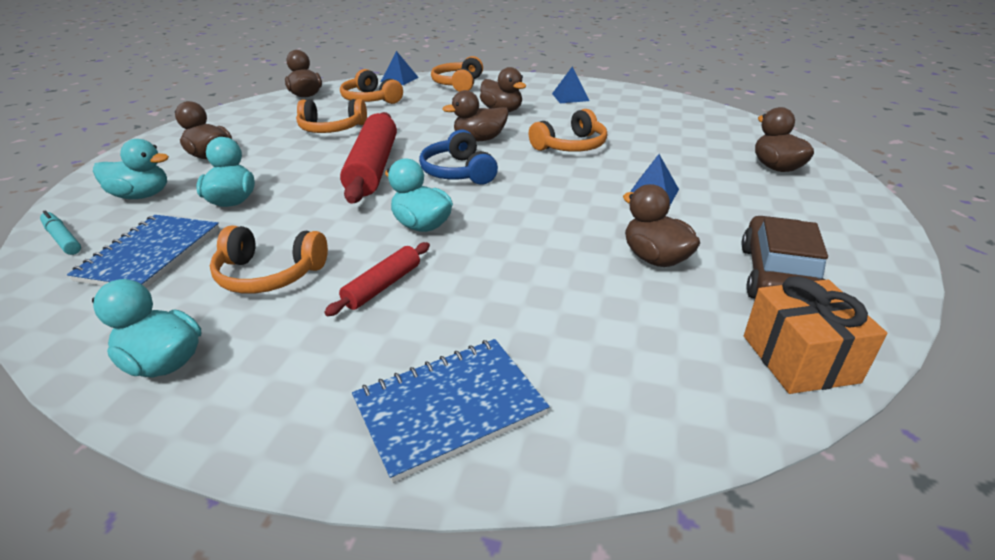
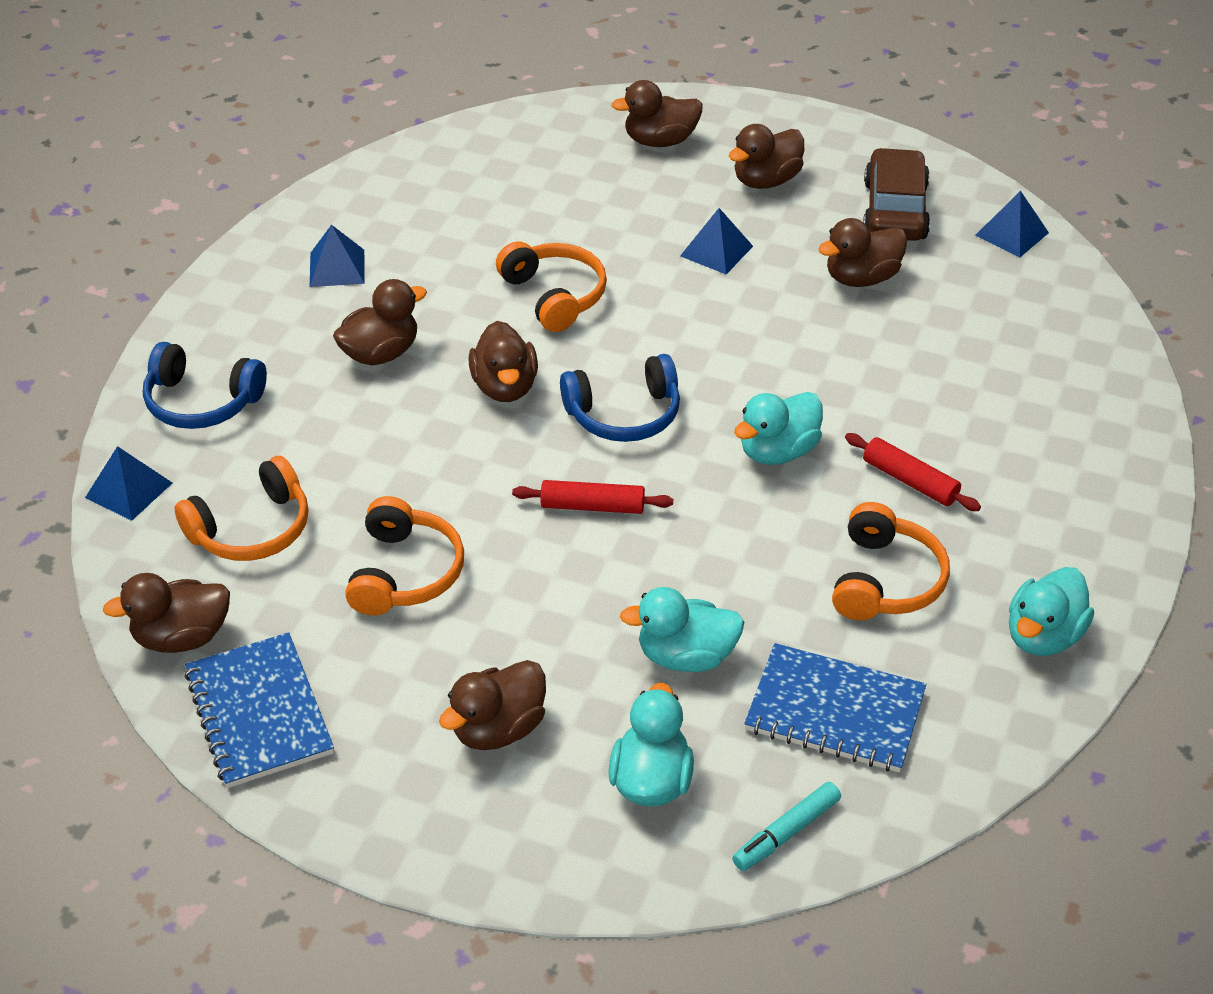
camera: 85 degrees left, 10 degrees up
red rolling pin [340,112,397,204] -> red rolling pin [512,480,673,514], size x0.51
blue notebook [352,339,550,483] -> blue notebook moved to [184,632,334,788]
orange headphones [431,56,483,92] -> blue headphones [143,342,267,429]
brown car [741,216,828,298] -> brown car turned 75 degrees clockwise [863,148,930,241]
orange gift [744,276,887,394] -> blue pyramid [975,191,1049,257]
none -> brown duck [729,124,804,189]

